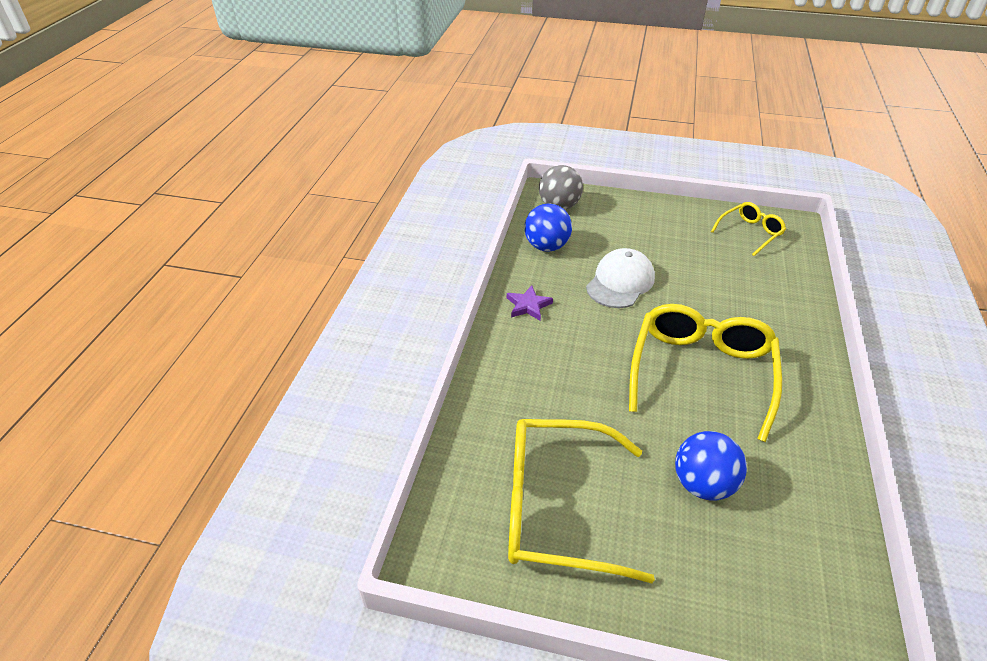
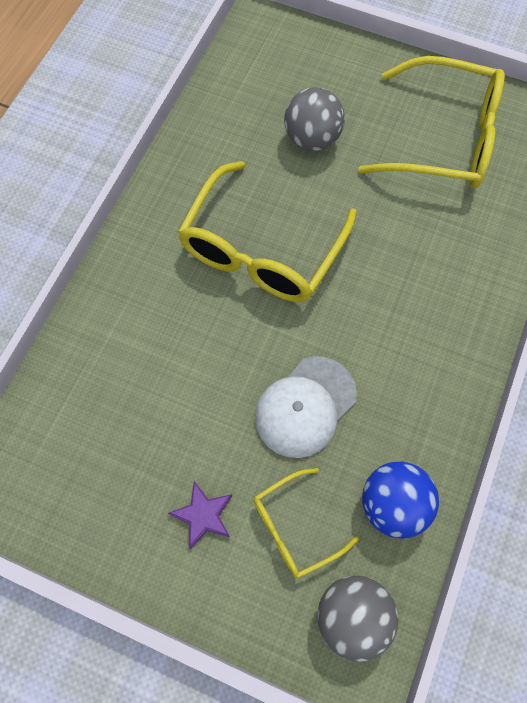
camera: 170 degrees left, 25 degrees up
purple star [507,286,553,321] -> purple star moved to [168,481,232,549]
blue ball [675,431,747,500] -> grey ball [284,87,345,151]
yellow glasses [711,202,786,256] -> yellow glasses moved to [254,468,359,578]

